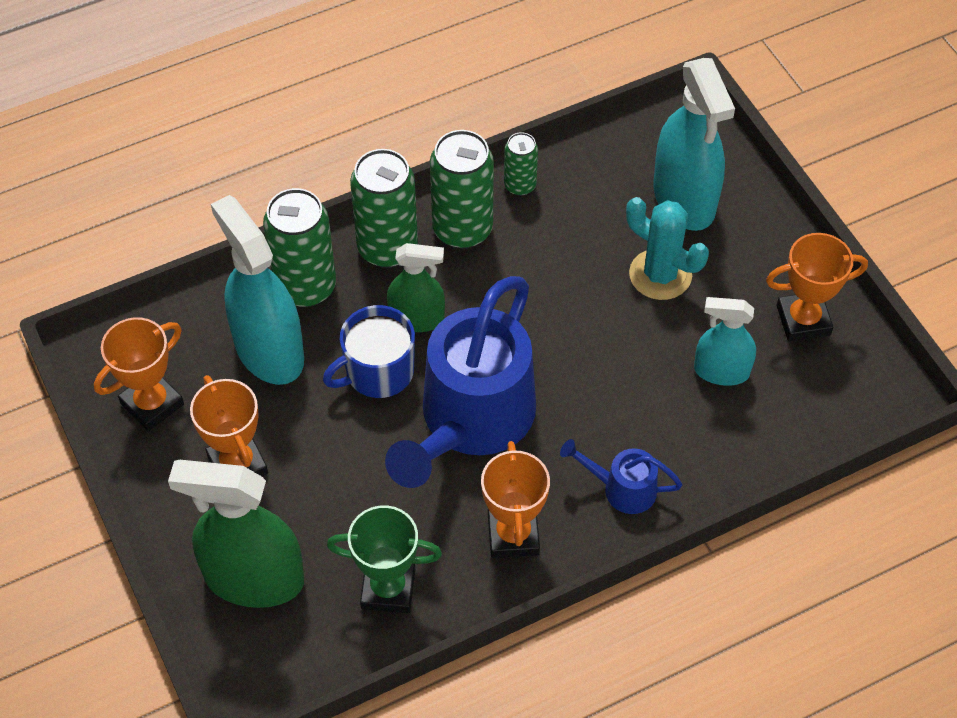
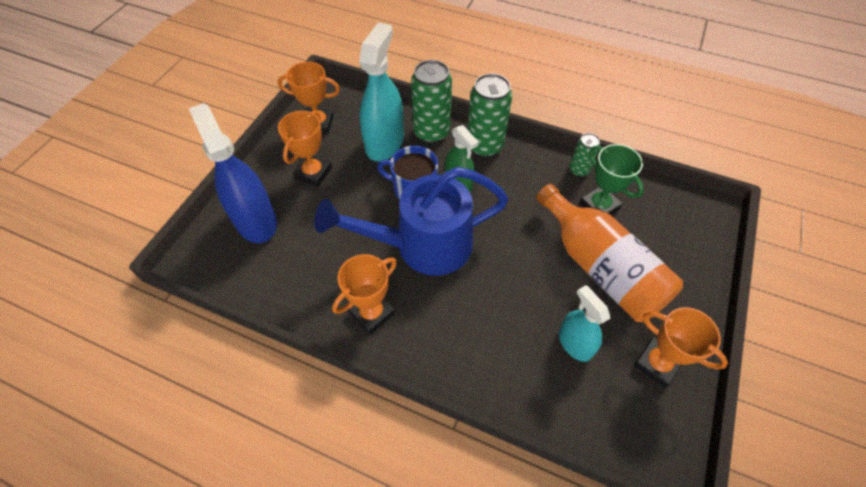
camera: 50 degrees right, 0 degrees up
green spray bottle [168,460,304,608] -> blue spray bottle [189,103,277,243]
green trophy [327,505,442,613] -> green trophy moved to [579,144,644,215]
green can [430,130,494,249] -> none
blue watering can [560,439,682,514] -> none
turquoise cactus [626,197,709,300] -> orange bottle [536,184,683,322]
turquoise spray bottle [653,58,735,231] -> none

